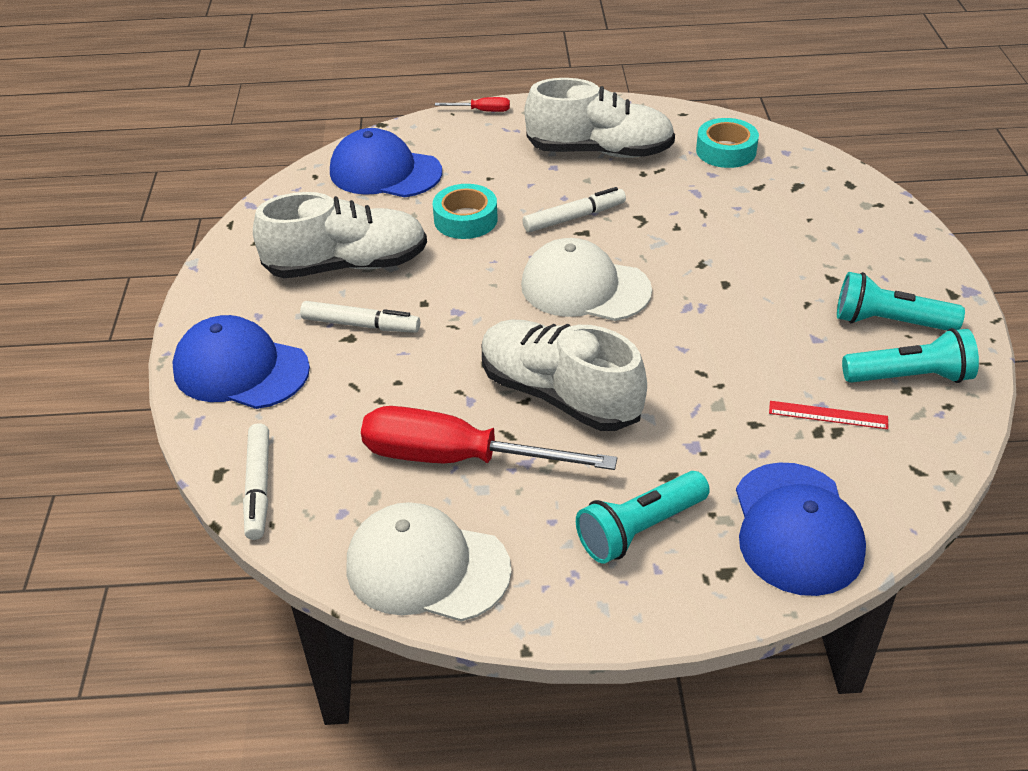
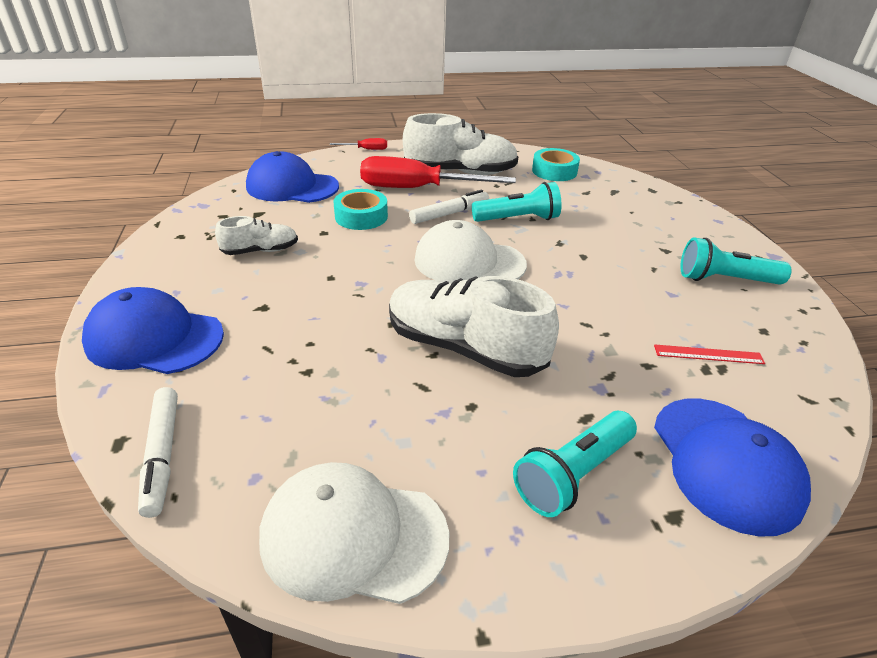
camera: 10 degrees left, 5 degrees down
white shoe [253,192,427,278] -> white shoe [215,216,298,255], size x0.53
white marker [300,301,420,333] -> none
red screwdriver [361,406,617,470] -> red screwdriver moved to [360,156,516,188]
turquoise flashlight [842,328,979,383] -> turquoise flashlight moved to [472,182,562,222]

